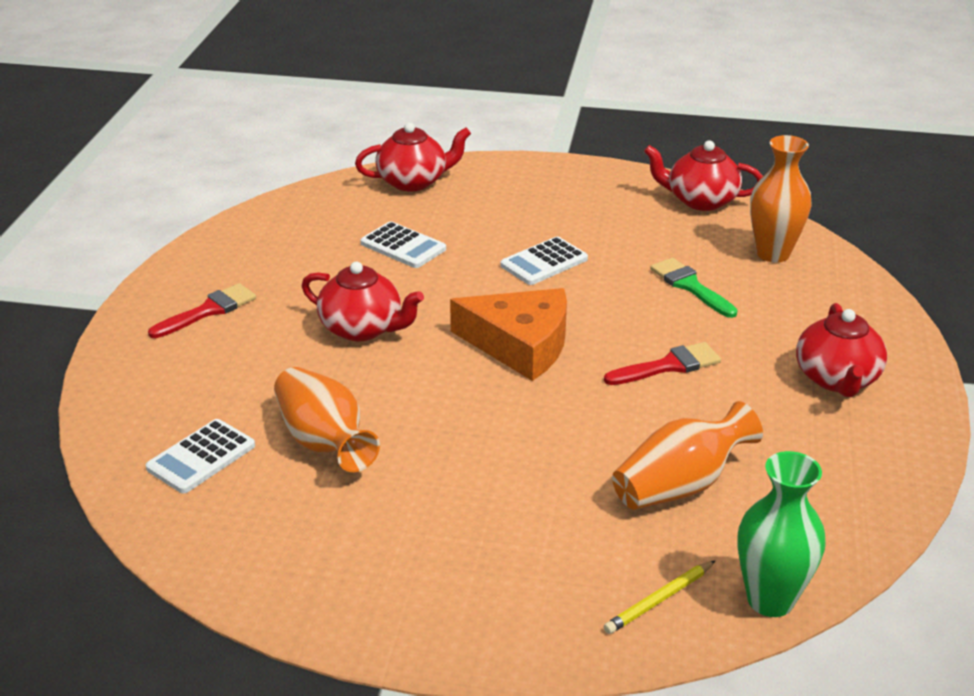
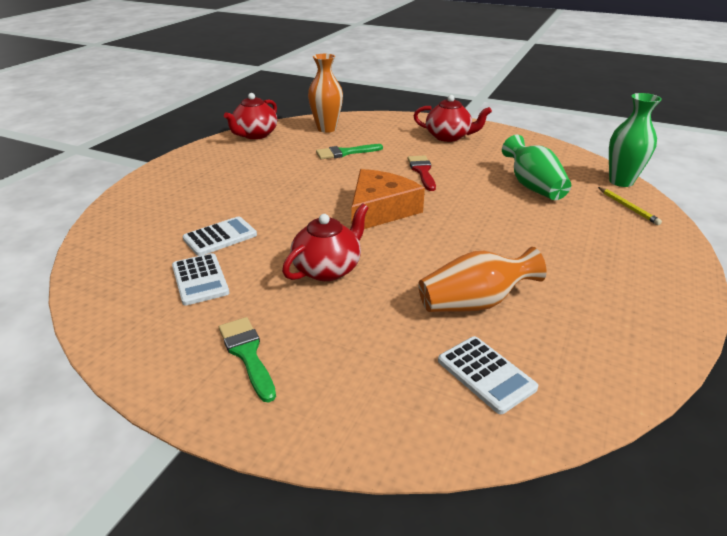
camera: 75 degrees left, 0 degrees up
red brush [148,283,256,338] -> green brush [219,317,276,403]
red teapot [355,123,471,191] -> none
white calculator [500,237,588,285] -> white calculator moved to [172,253,229,305]
orange vase [612,401,763,510] -> green vase [502,135,571,200]

